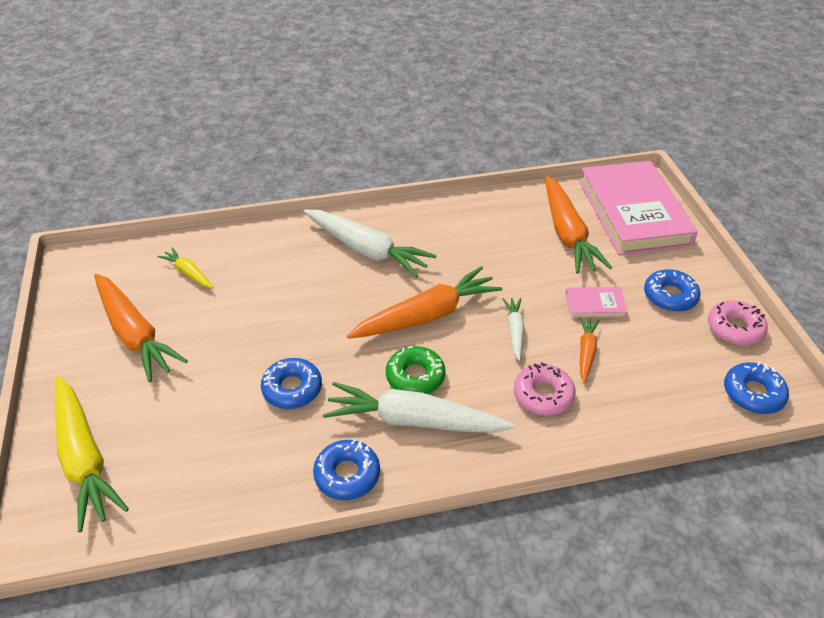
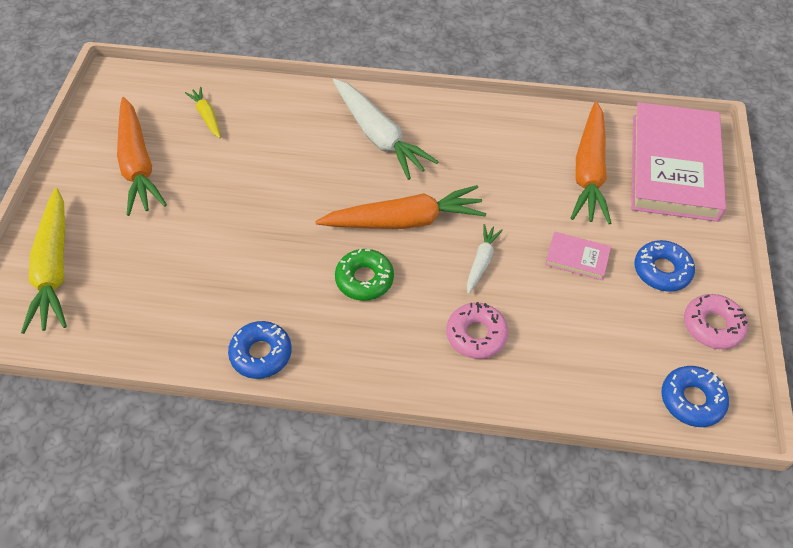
camera: 20 degrees right, 10 degrees up
blue donut [261,358,322,409] -> none
white carrot [323,382,515,433] -> none
orange carrot [580,316,599,383] -> none

